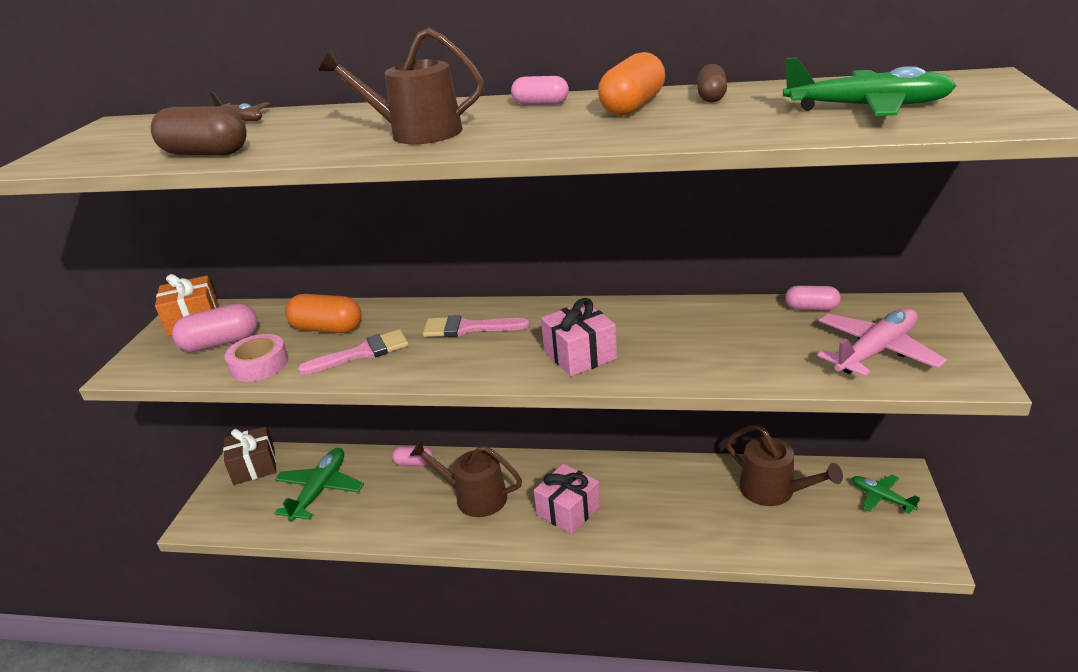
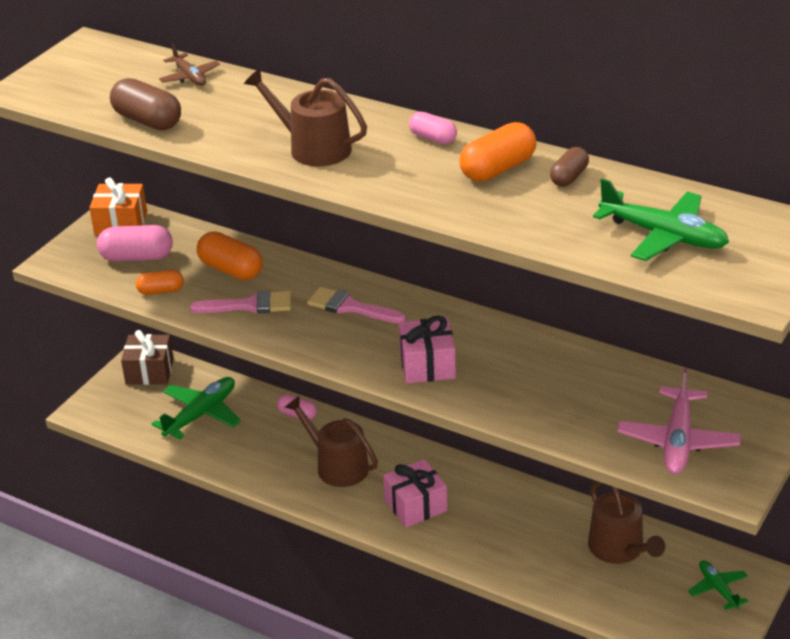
camera: 20 degrees right, 5 degrees up
pink tape [225,334,288,382] -> orange capsule [136,270,184,295]
pink capsule [785,286,841,310] -> none
pink plane [817,308,947,377] -> pink plane turned 120 degrees clockwise [617,367,741,474]

